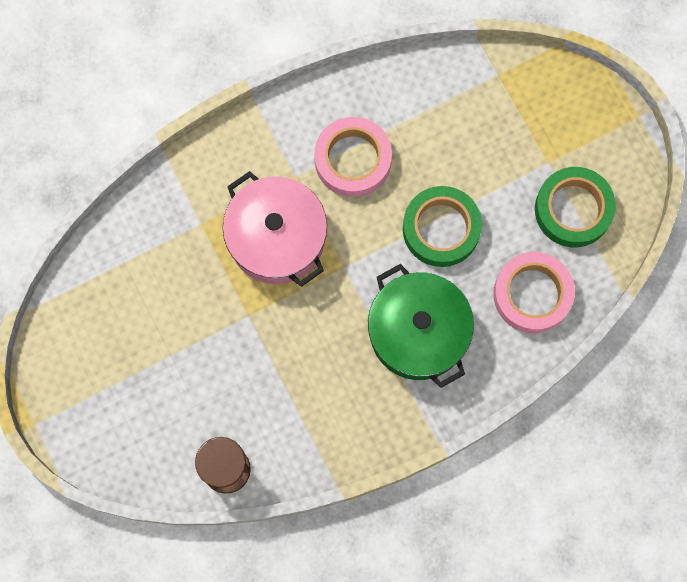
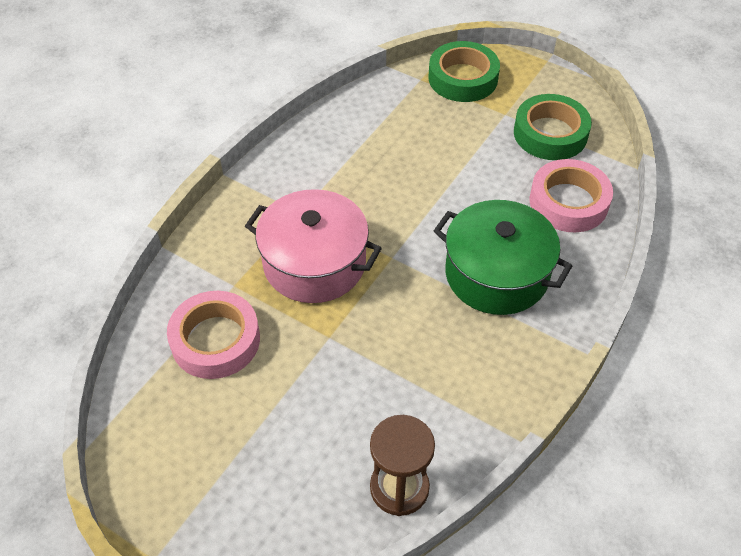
camera: 30 degrees left, 25 degrees down
pink tape [314,117,392,197] -> pink tape moved to [167,291,260,379]
green tape [403,186,482,267] -> green tape moved to [428,41,500,102]

